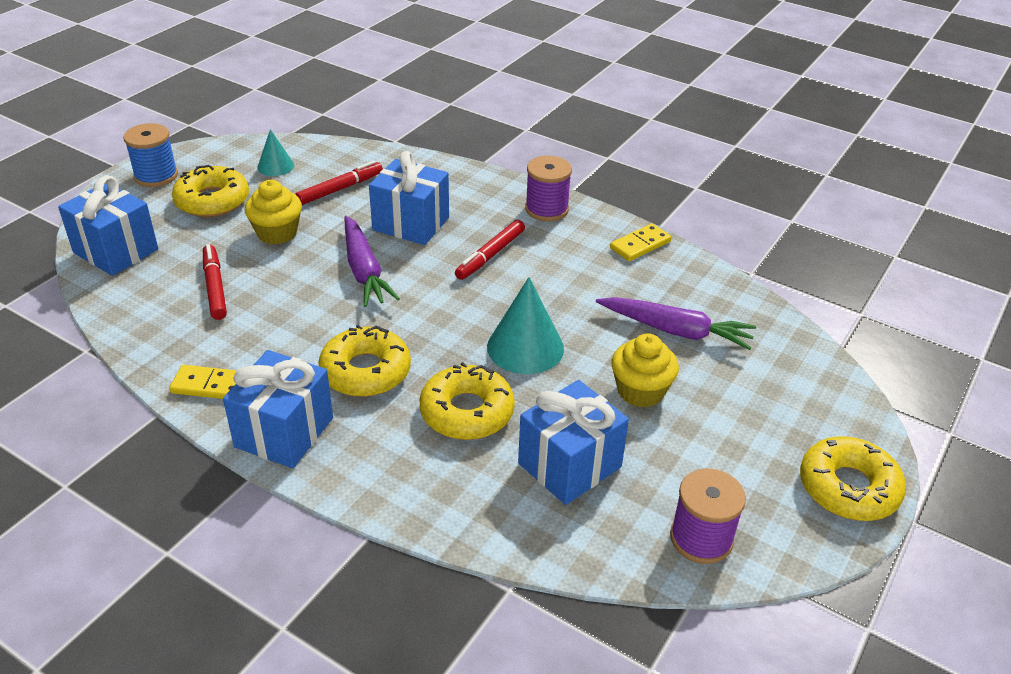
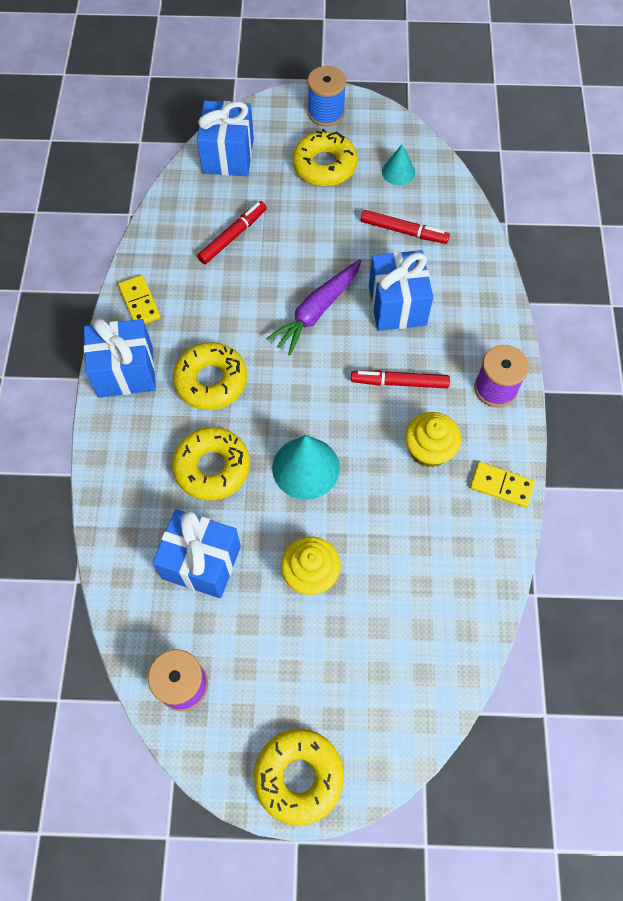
camera: 60 degrees right, 25 degrees up
yellow cupcake [245,180,302,245] -> yellow cupcake moved to [405,412,461,468]
purple carrot [596,297,756,350] -> none

